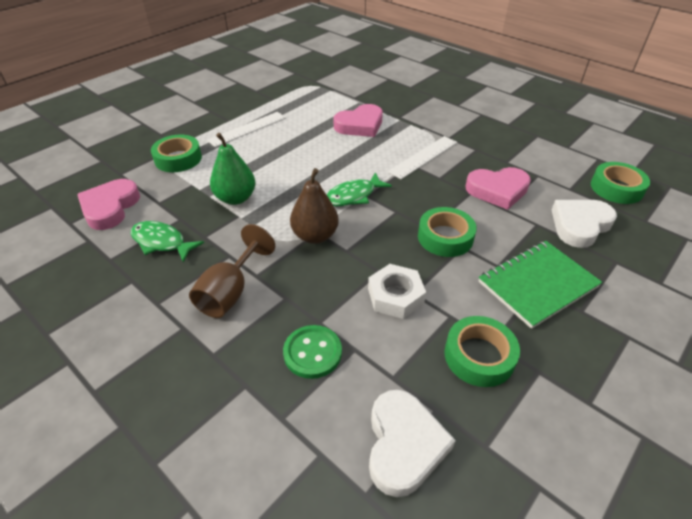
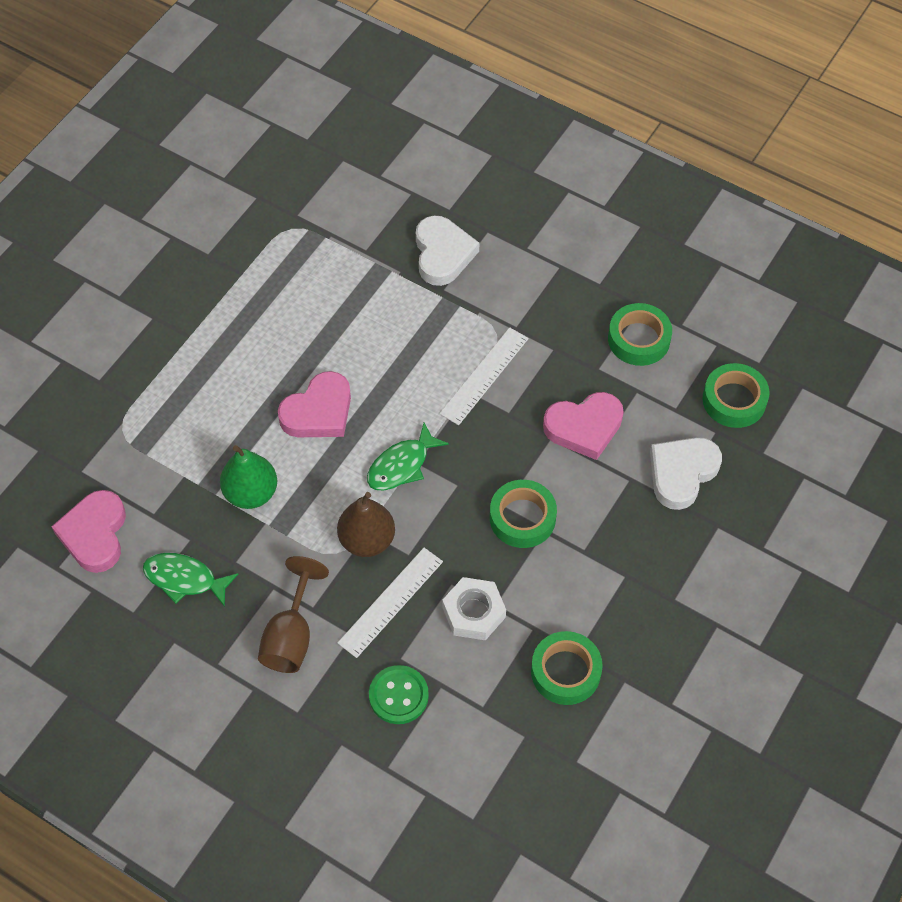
camera: 10 degrees left, 15 degrees up
green tape [151,135,202,172] -> green tape moved to [608,303,672,366]
white ruler [207,112,286,147] -> white ruler moved to [337,548,443,658]
pink heart [334,104,383,137] -> pink heart moved to [278,371,351,437]
white heart [369,390,456,497] -> white heart moved to [416,215,479,286]
green notebook [478,241,602,329] -> none

